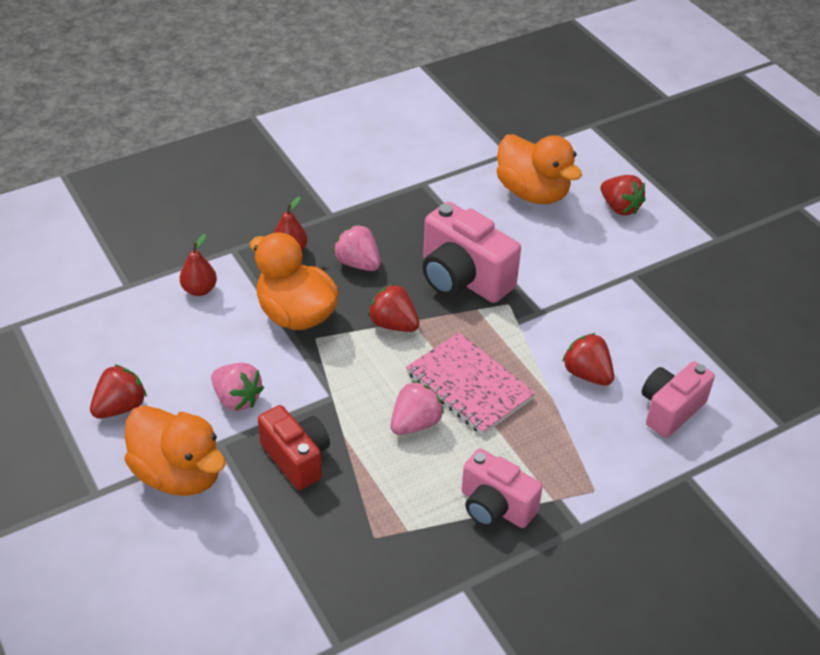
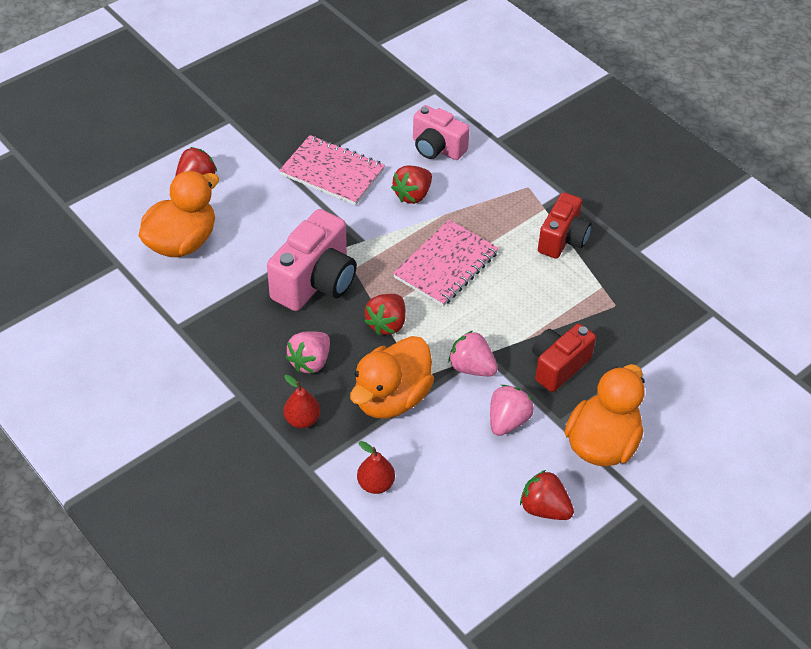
camera: 100 degrees left, 5 degrees up
pink strawberry [391,381,444,435] -> pink strawberry moved to [448,331,498,376]
pink camera [462,449,543,528] -> red camera [538,192,592,259]
none -> pink notebook [279,135,385,205]

